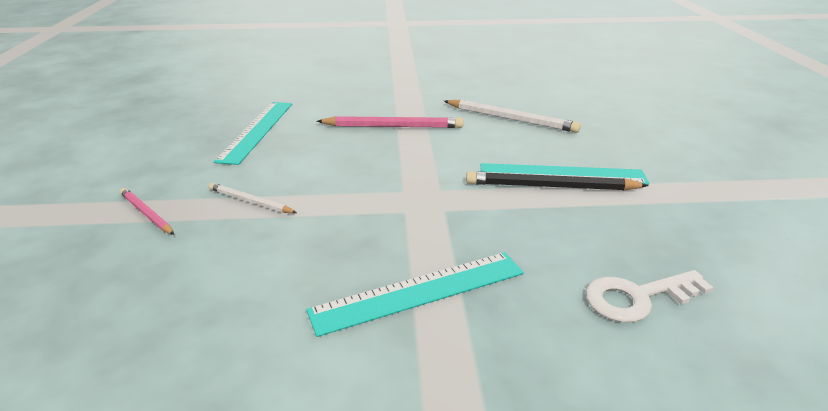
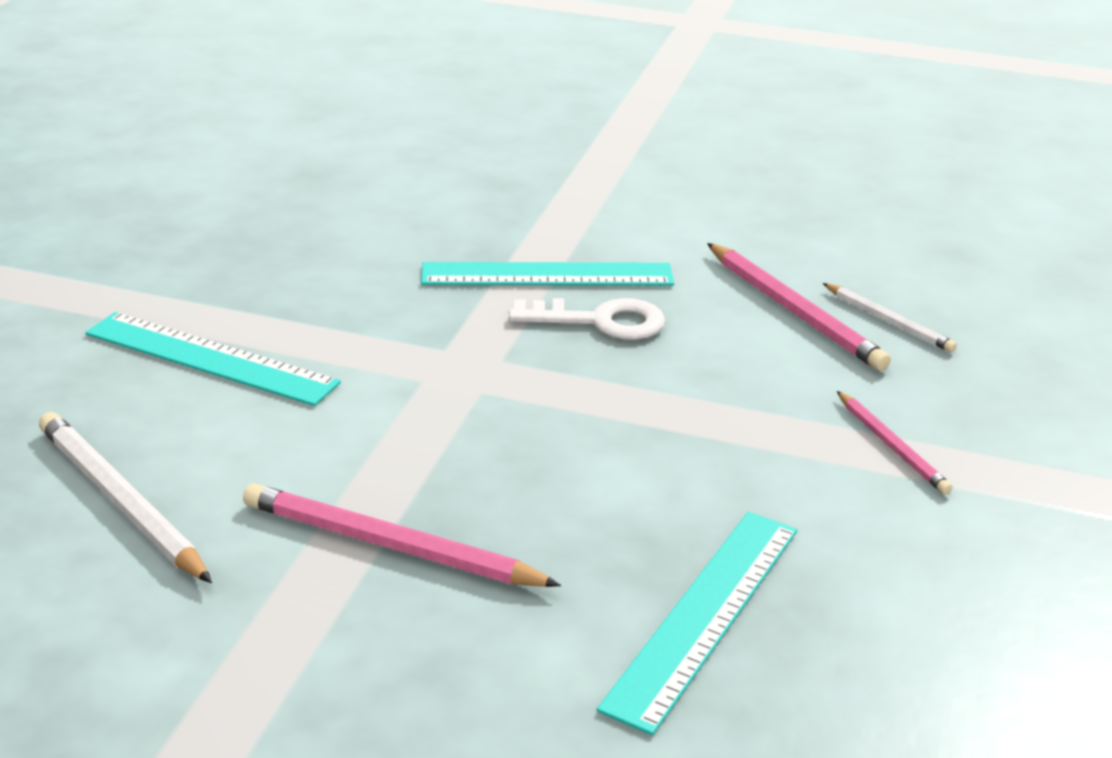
camera: 160 degrees left, 0 degrees up
white pencil [209,183,297,213] -> white pencil moved to [823,283,957,352]
black pencil [466,171,649,191] -> none
white key [586,270,714,322] -> white key moved to [509,298,665,340]
none -> pink pencil [707,243,891,371]

